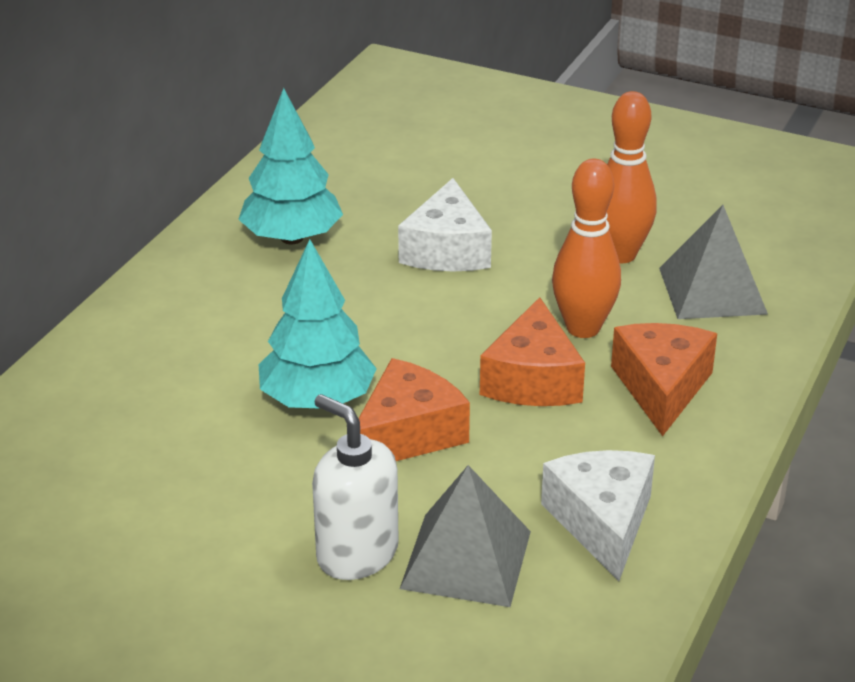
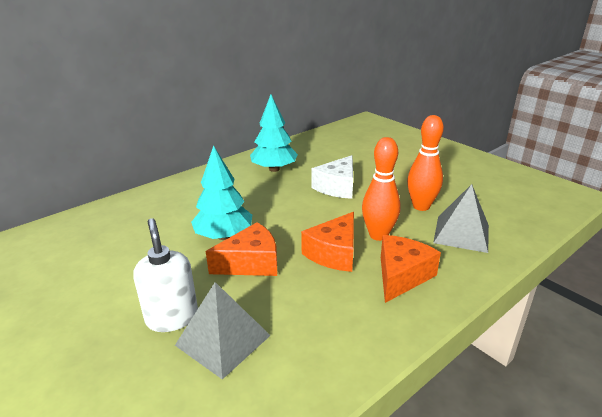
camera: 25 degrees right, 5 degrees down
white cheese [541,450,655,581] -> none

